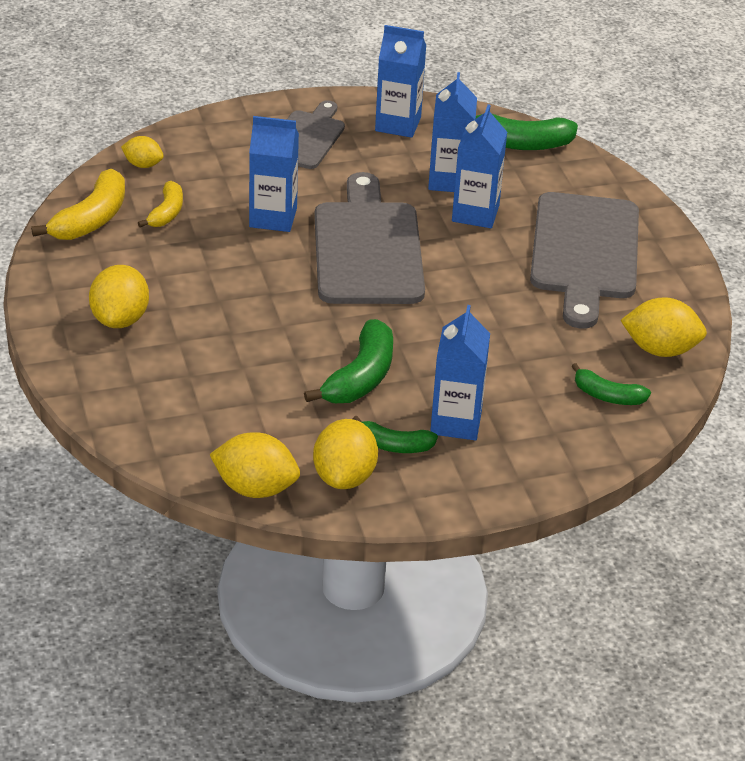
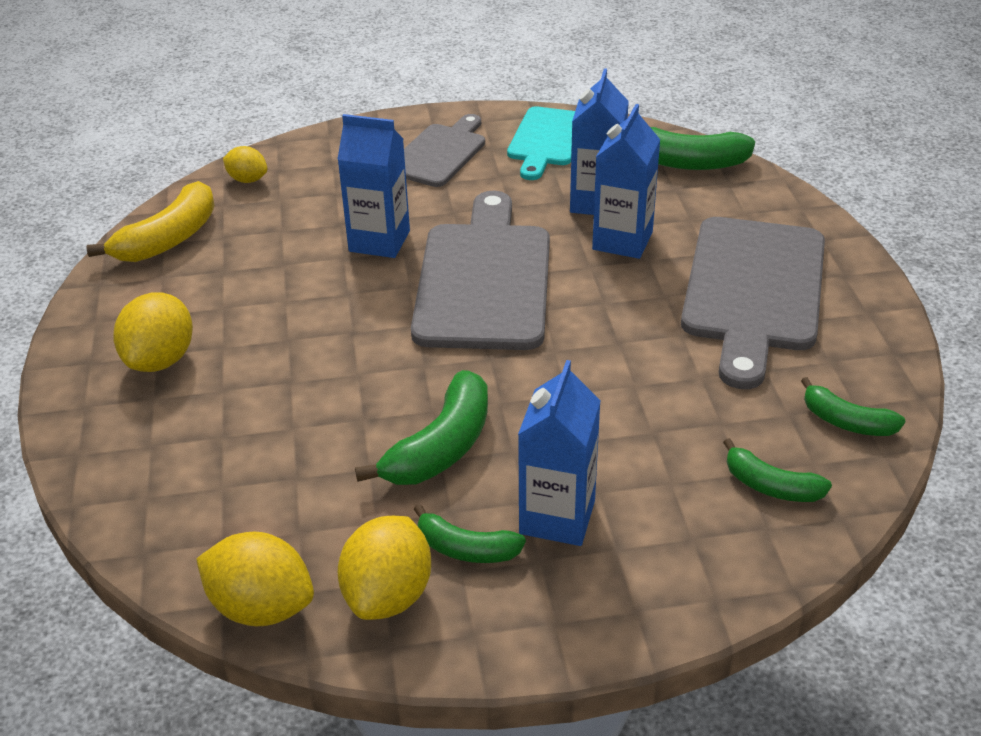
camera: 10 degrees right, 0 degrees up
yellow banana [138,181,183,227] -> none
blue carton [375,25,426,138] -> turquoise cutting board [507,106,575,180]
yellow lemon [620,297,707,357] -> green banana [801,377,905,436]

